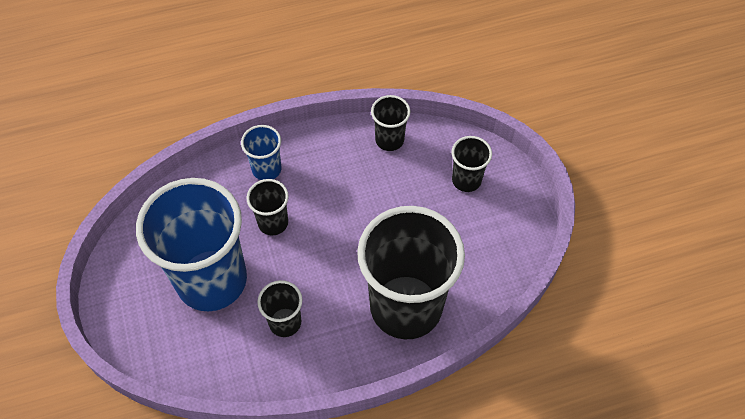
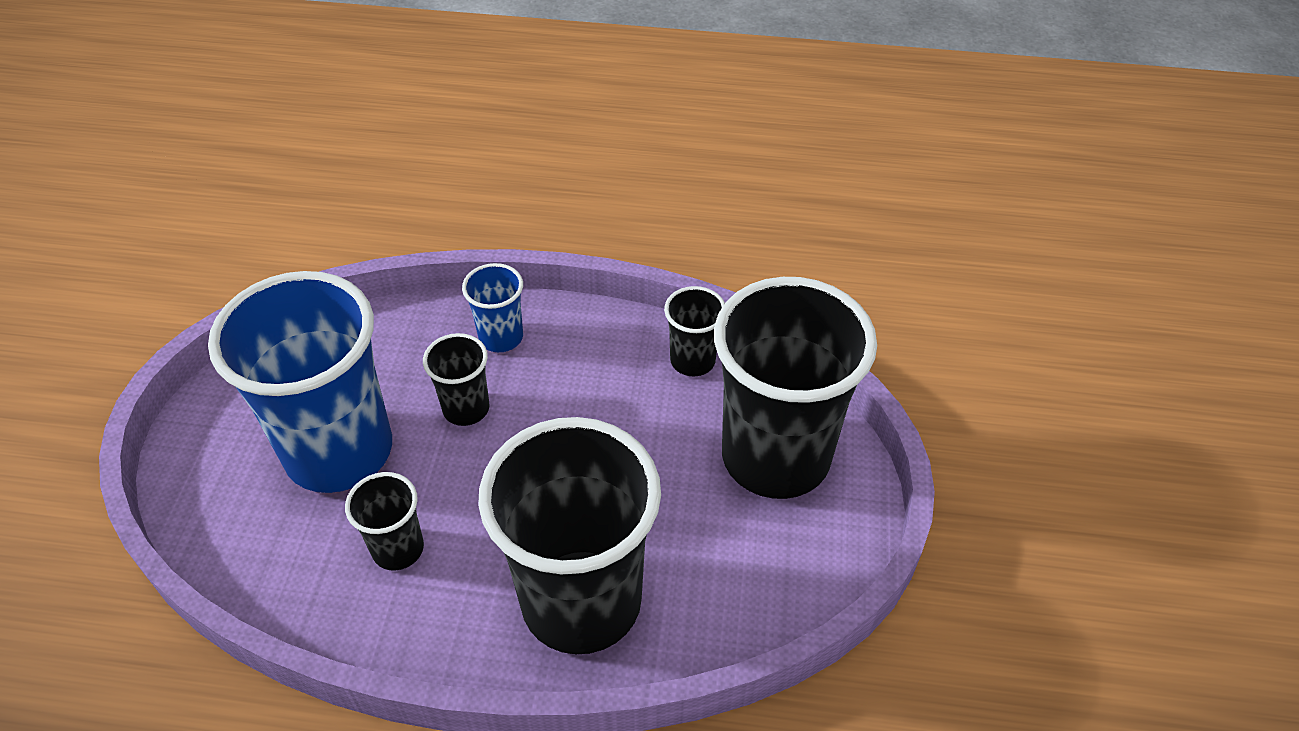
camera: 25 degrees right, 10 degrees down
black cup [452,136,492,192] -> black cup [714,277,877,499], size x2.24

